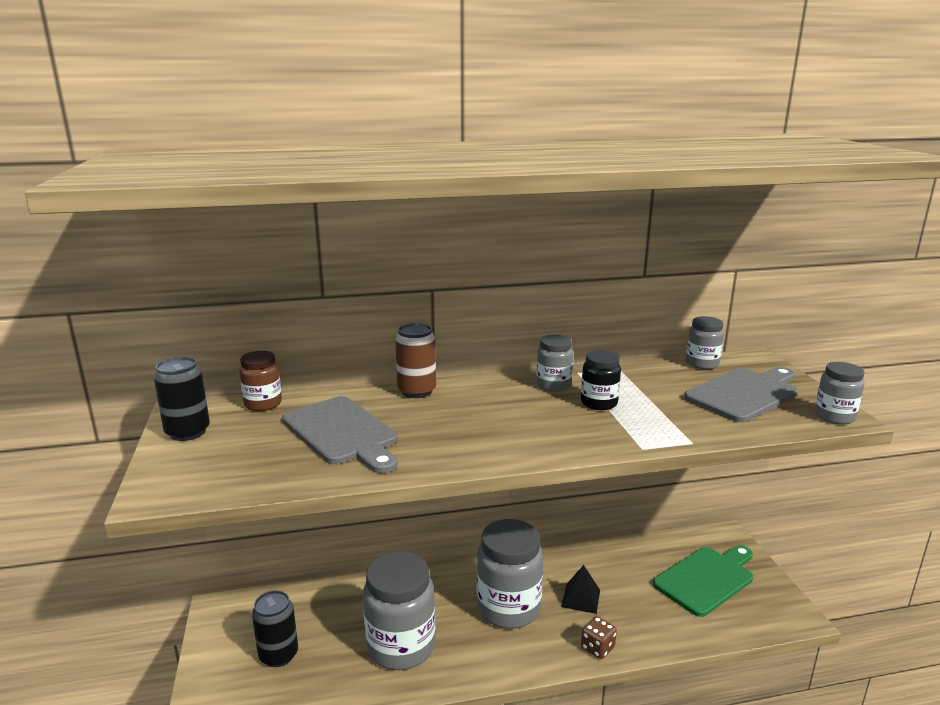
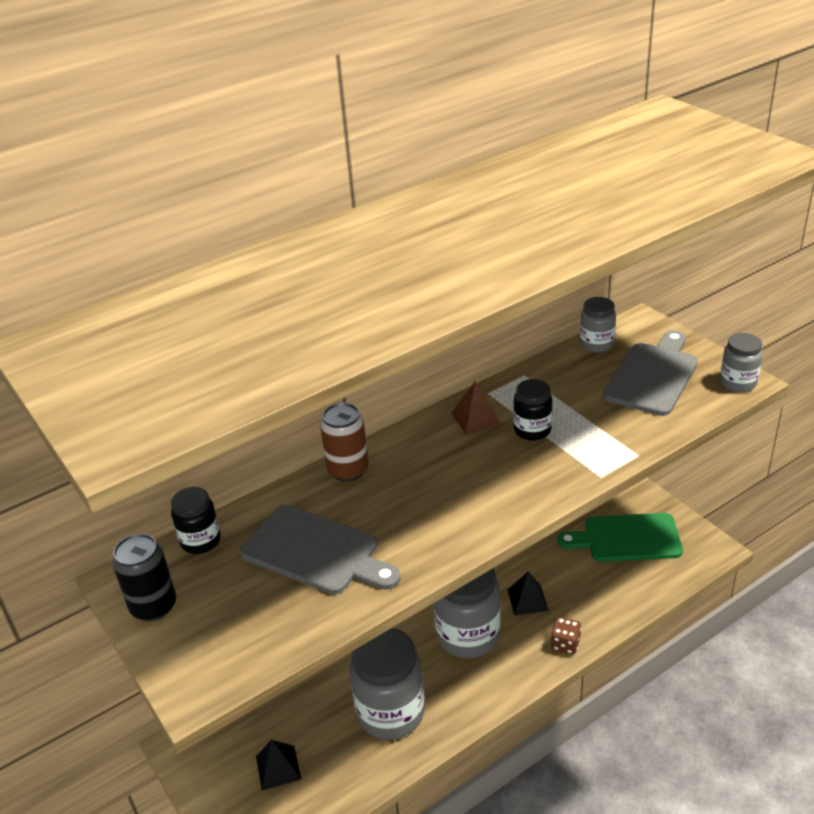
camera: 20 degrees left, 15 degrees up
brown jar [239,351,282,411] -> black jar [171,487,221,554]
black can [252,590,298,667] -> black pyramid [256,740,301,790]
grey jar [536,335,573,391] -> brown pyramid [451,381,502,435]
green cutting board [653,545,753,617] -> green cutting board turned 120 degrees counterclockwise [558,513,683,562]

